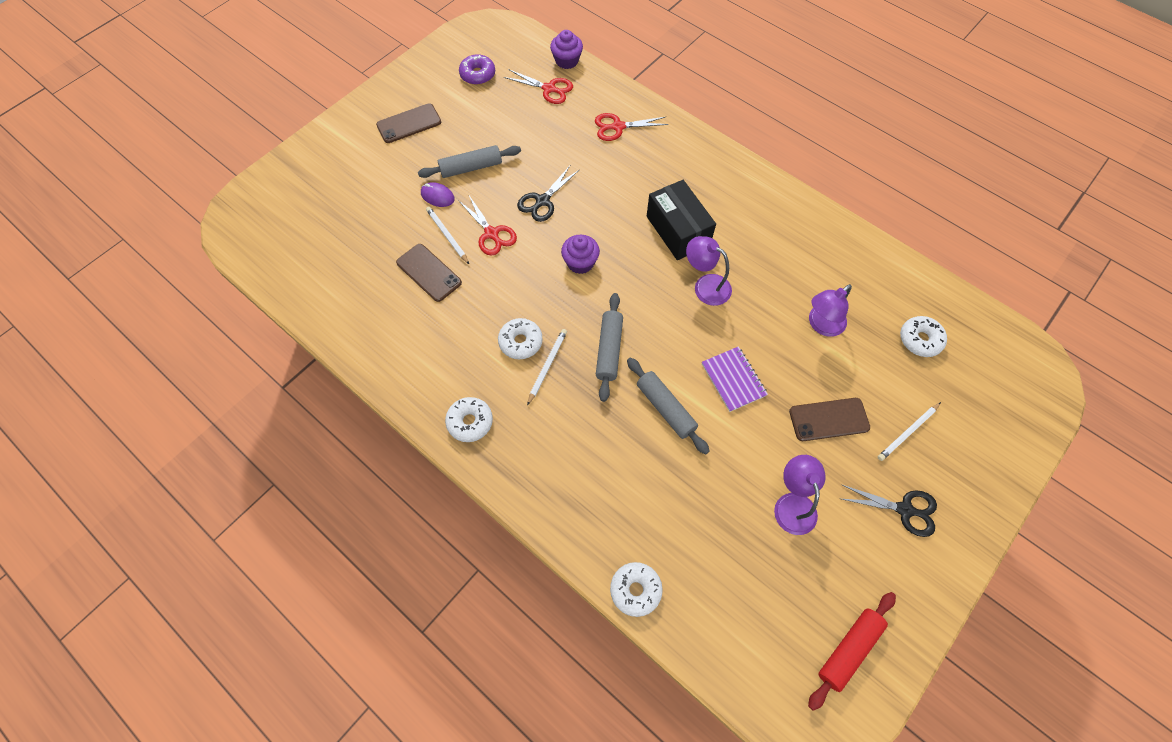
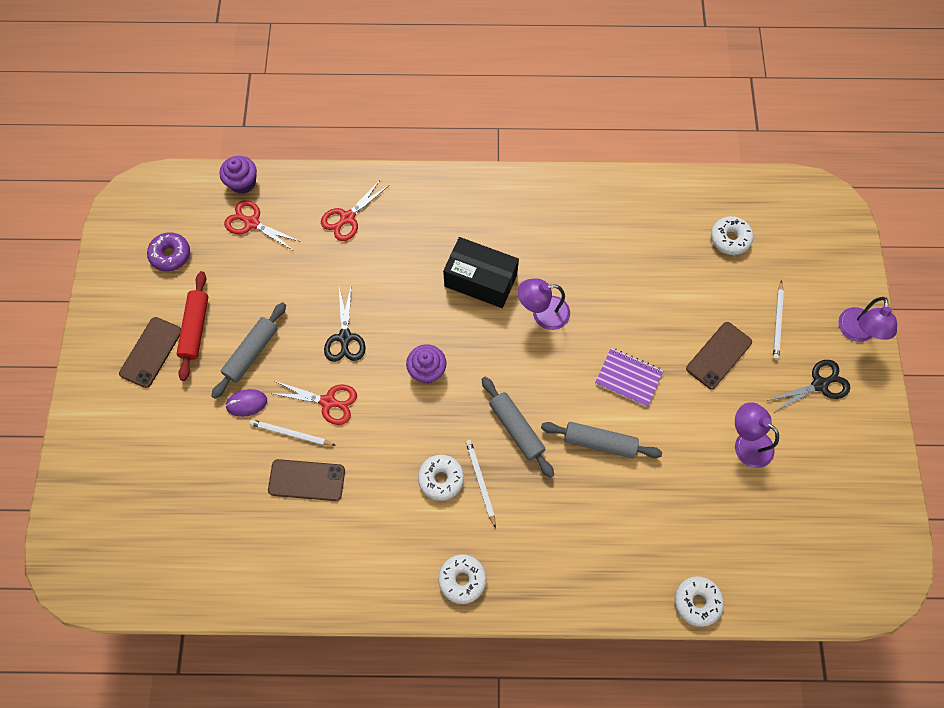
camera: 40 degrees left, 5 degrees up
red scissors [504,70,573,104] -> red scissors turned 135 degrees counterclockwise [224,200,301,251]
red rolling pin [808,592,896,711] -> red rolling pin moved to [177,271,208,381]
purple lamp [809,284,852,337] -> purple lamp moved to [838,297,897,342]

